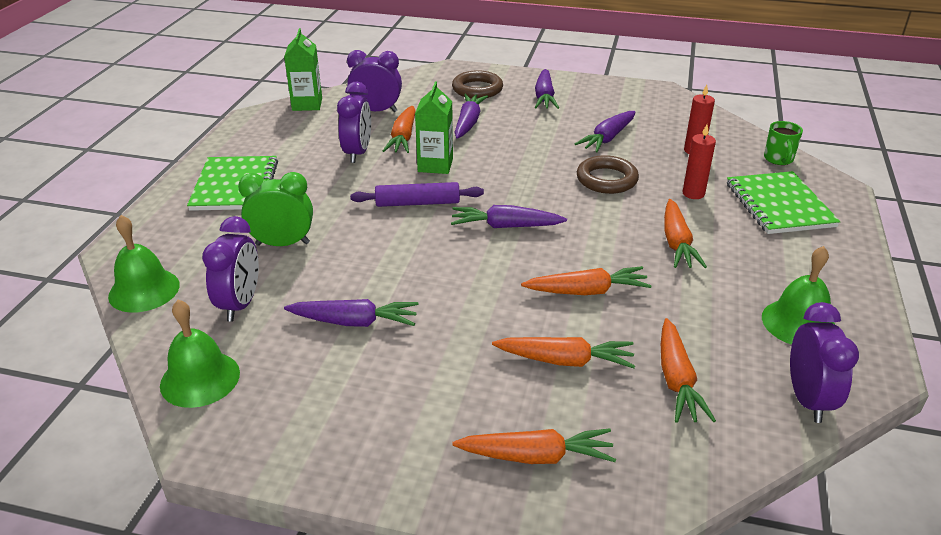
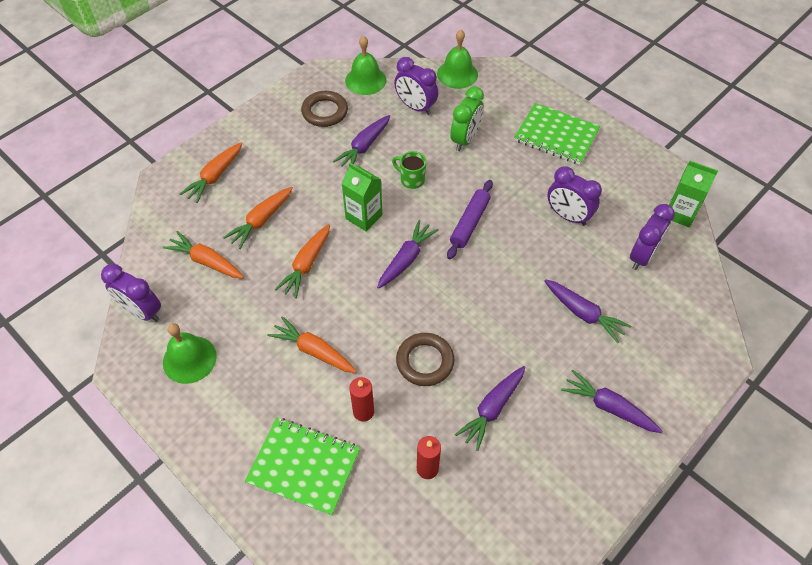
camera: 120 degrees right, 20 degrees up
orange carrot [383,106,416,153] -> none
green carton [415,82,453,174] -> green carton moved to [341,163,382,231]
brown ring [452,70,503,99] -> brown ring moved to [301,91,348,127]
purple carrot [575,111,636,152] -> purple carrot turned 120 degrees counterclockwise [455,366,525,451]
green mug [764,121,803,165] -> green mug moved to [392,151,426,189]

